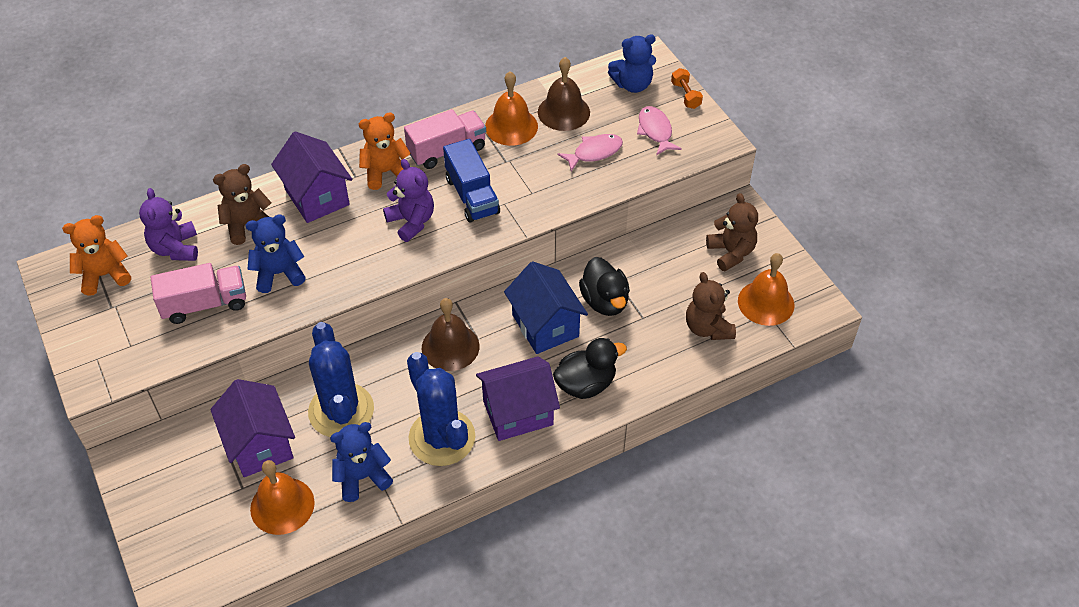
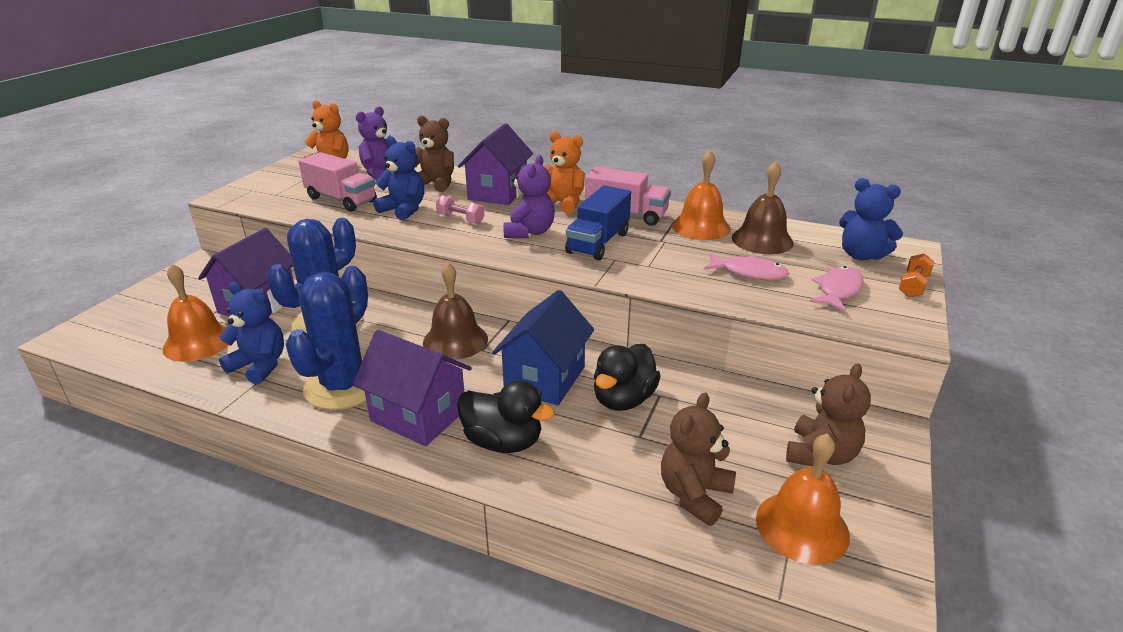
camera: 50 degrees right, 20 degrees down
none -> pink dumbbell [436,195,485,224]

